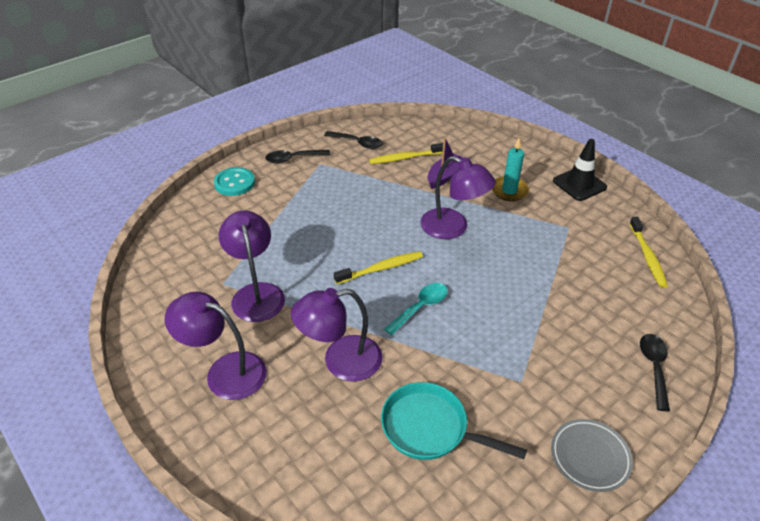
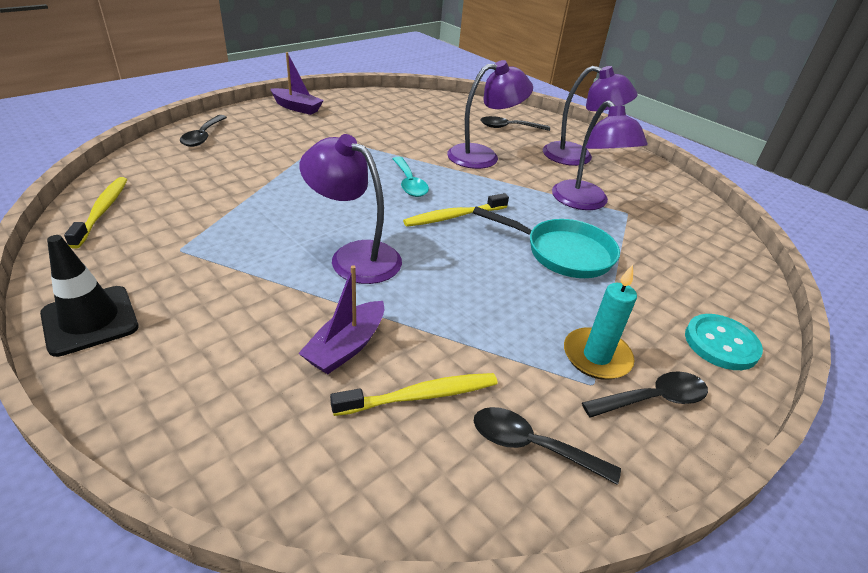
camera: 175 degrees right, 5 degrees down
turquoise pan [381,382,527,460] -> turquoise pan moved to [473,206,620,278]
turquoise spoon [384,283,448,335] -> turquoise spoon turned 60 degrees counterclockwise [393,157,429,197]
turquoise candle [492,138,529,201] -> turquoise candle moved to [564,264,637,380]
grey plate [551,419,633,492] -> purple boat [270,52,324,115]
none -> black spoon [481,116,550,131]

